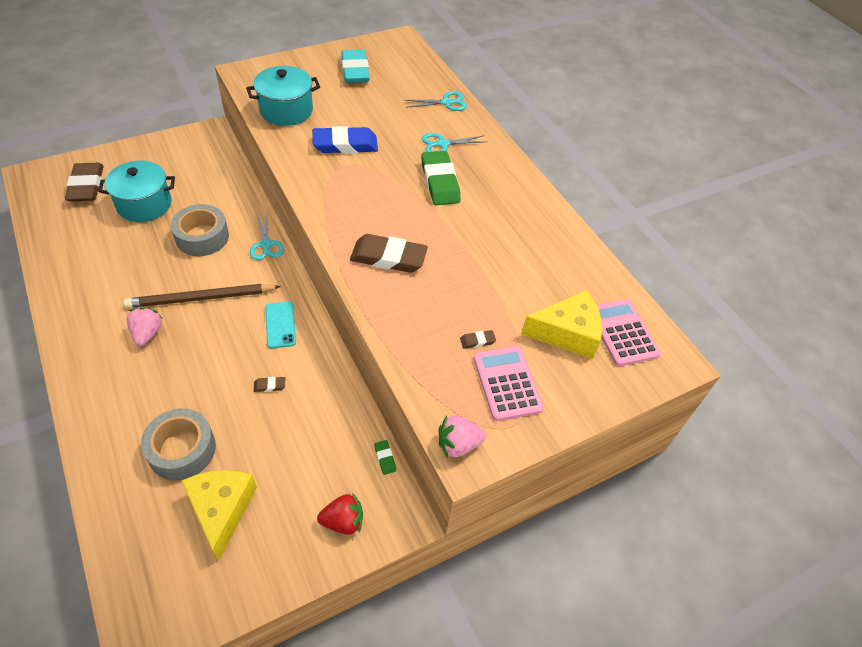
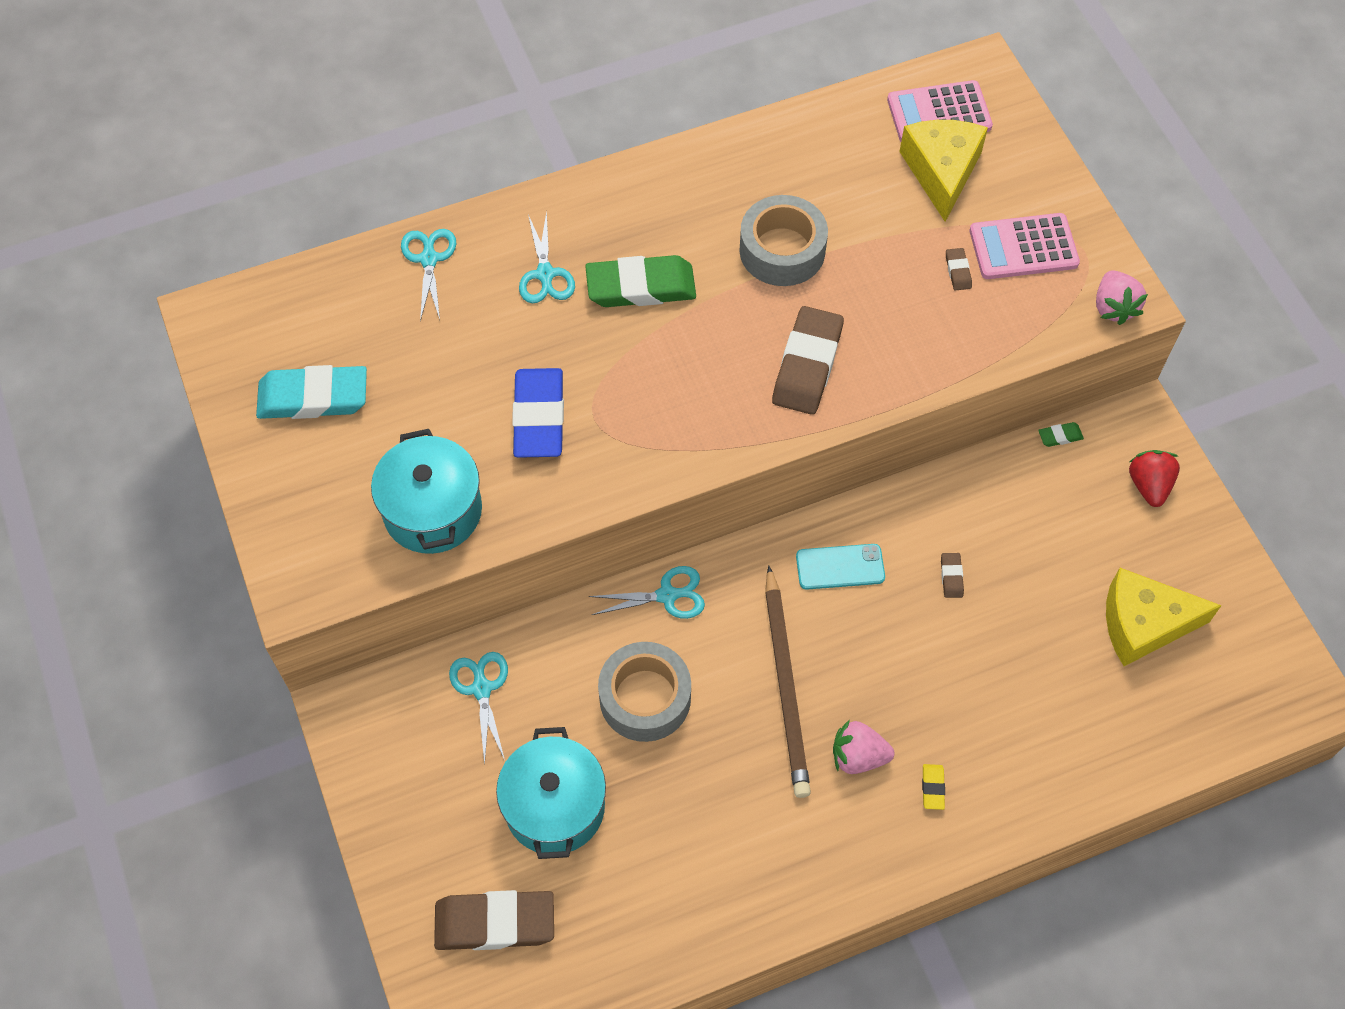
camera: 80 degrees left, 10 degrees up
grey tape [141,409,216,480] -> grey tape moved to [739,195,828,286]
none -> turquoise scissors [449,652,508,765]
none -> yellow eraser [922,764,945,810]

